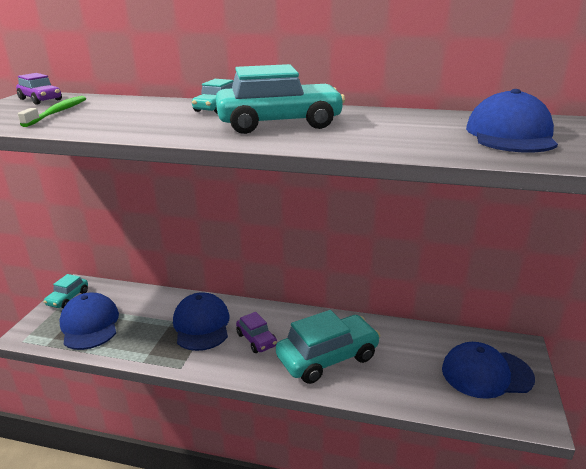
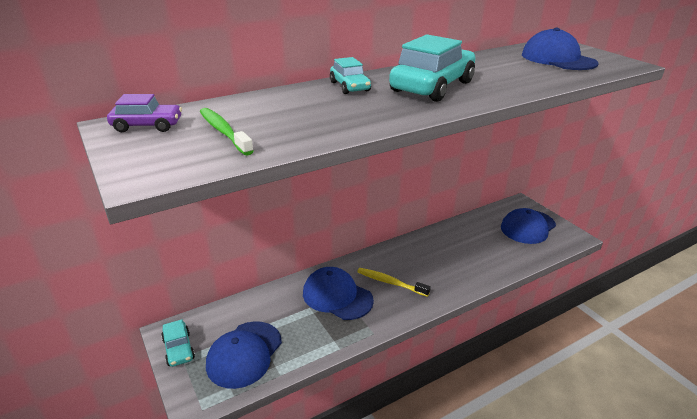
camera: 45 degrees left, 5 degrees up
blue cap [59,293,119,350] -> blue cap turned 90 degrees counterclockwise [206,321,282,389]
purple car [236,312,277,353] -> yellow toothbrush [357,268,431,297]
turquoise car [276,310,381,384] -> none

